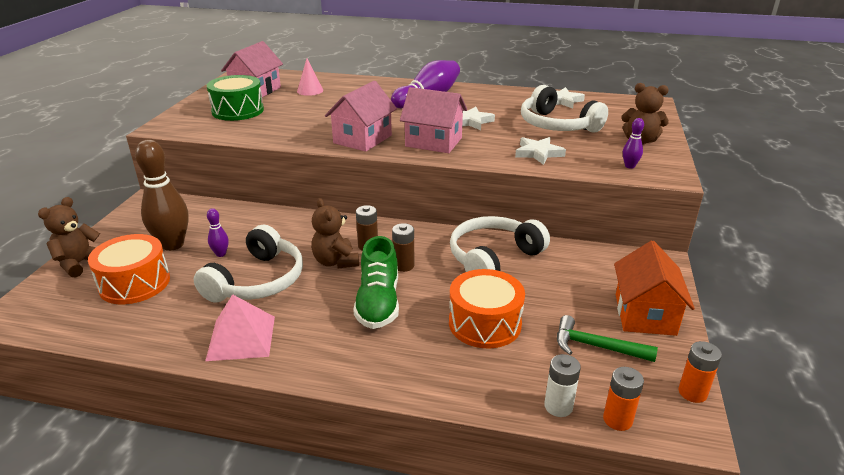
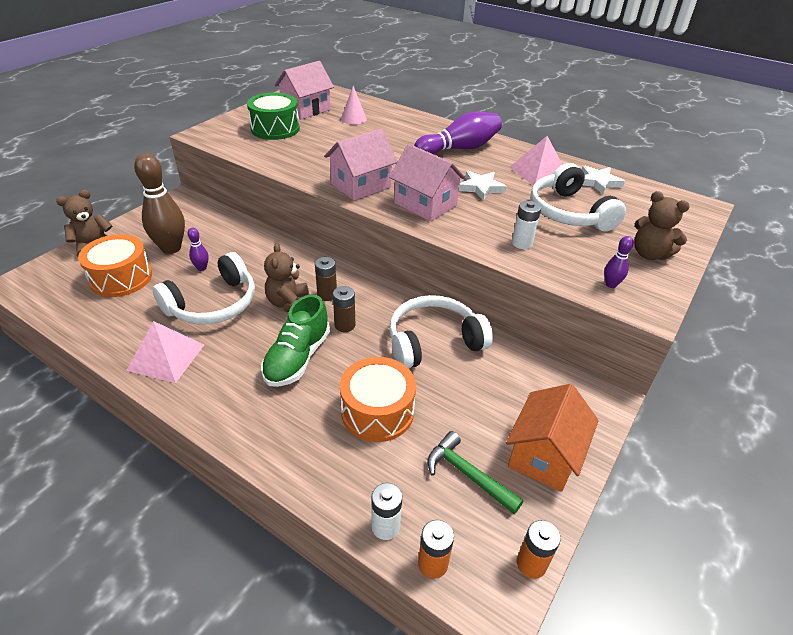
camera: 20 degrees right, 10 degrees up
white star [515,137,566,165] -> white battery [512,201,541,249]
none -> pink pyramid [510,136,562,185]

